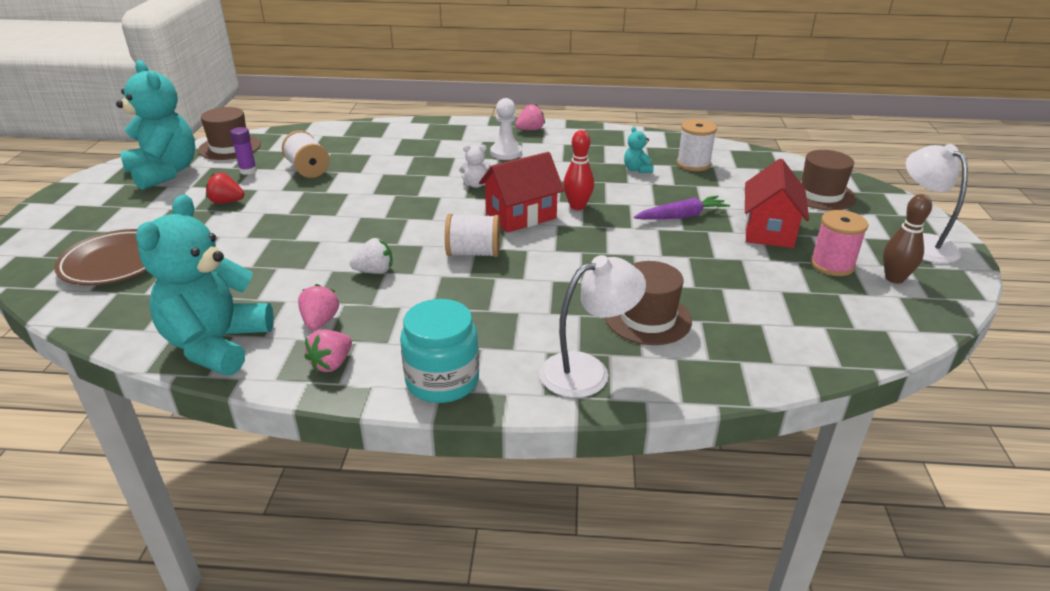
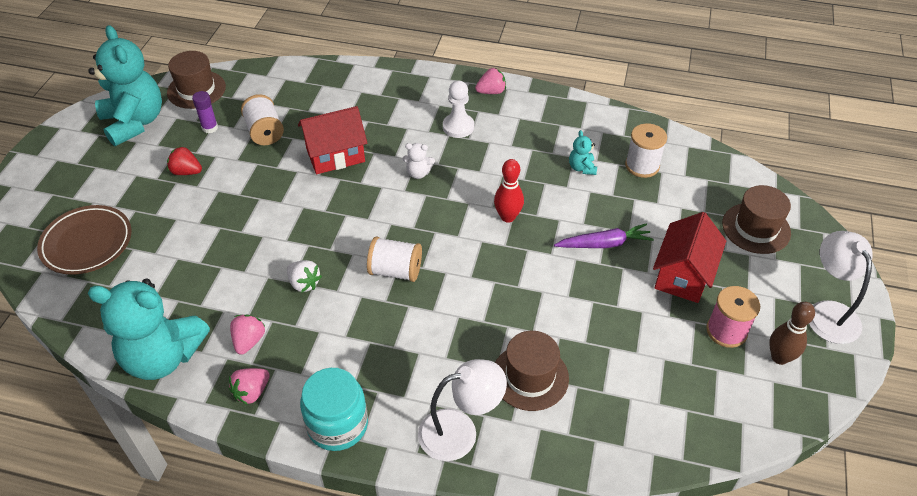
camera: 10 degrees right, 15 degrees up
turquoise teddy bear [136,194,274,375] -> turquoise teddy bear turned 105 degrees counterclockwise [88,279,210,380]
white strawberry [350,238,392,274] -> white strawberry turned 45 degrees clockwise [287,260,322,293]
red house [479,152,564,233] -> red house moved to [298,106,367,174]

